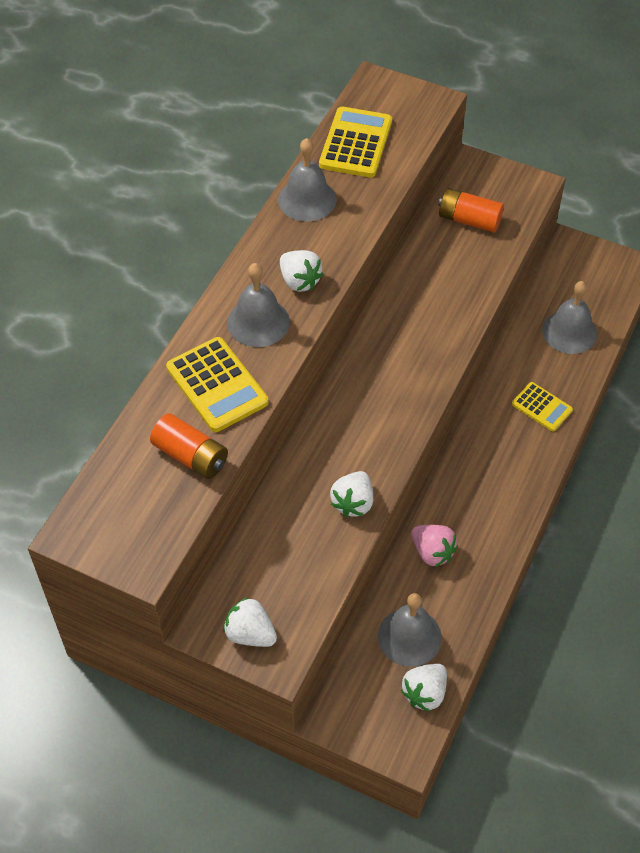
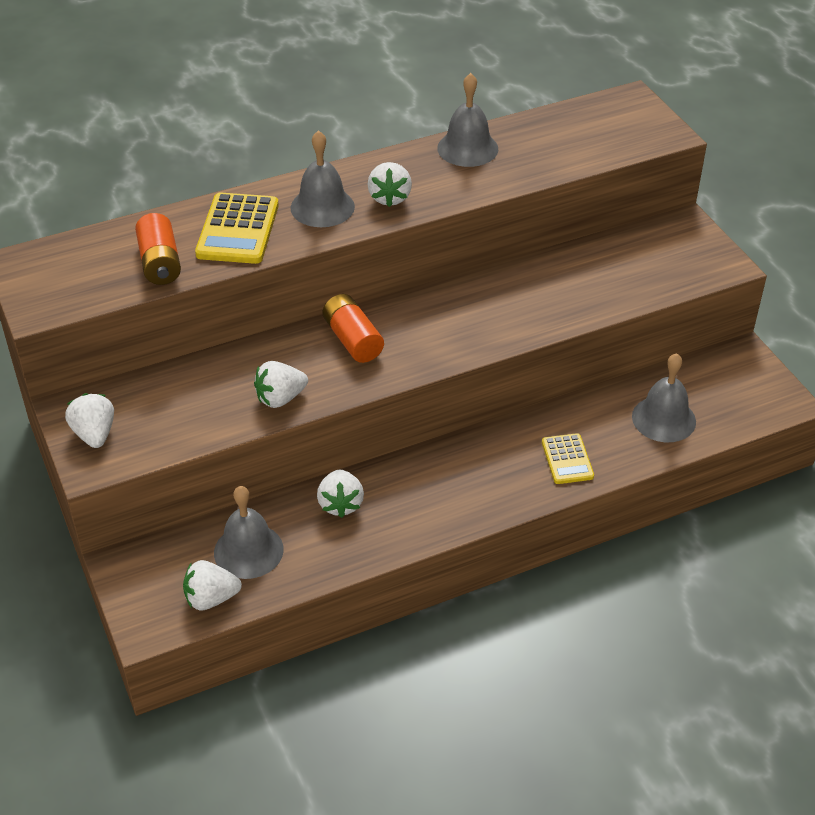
camera: 40 degrees right, 10 degrees down
yellow calculator [319,107,392,178] -> none
pink strawberry [412,525,458,567] -> white strawberry [317,470,364,518]
orange battery [438,188,504,232] -> orange battery moved to [322,294,384,363]

